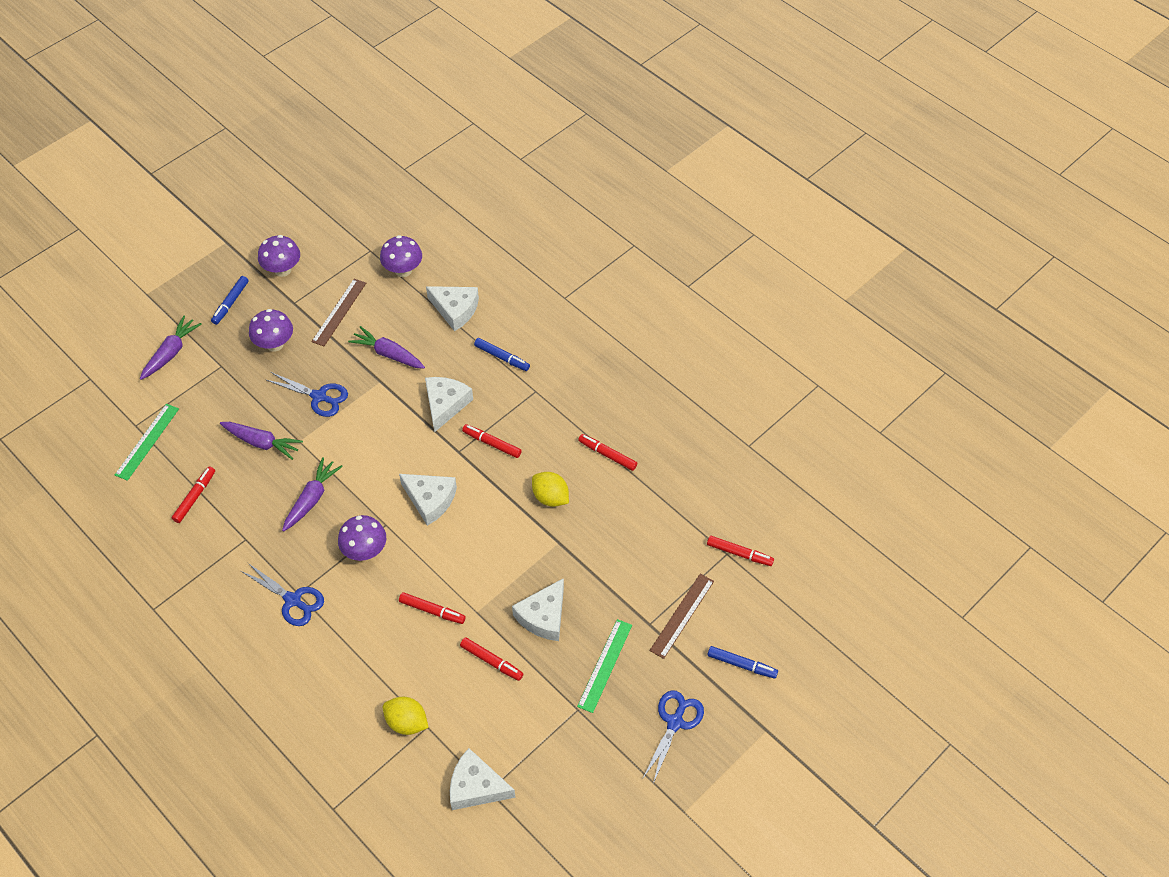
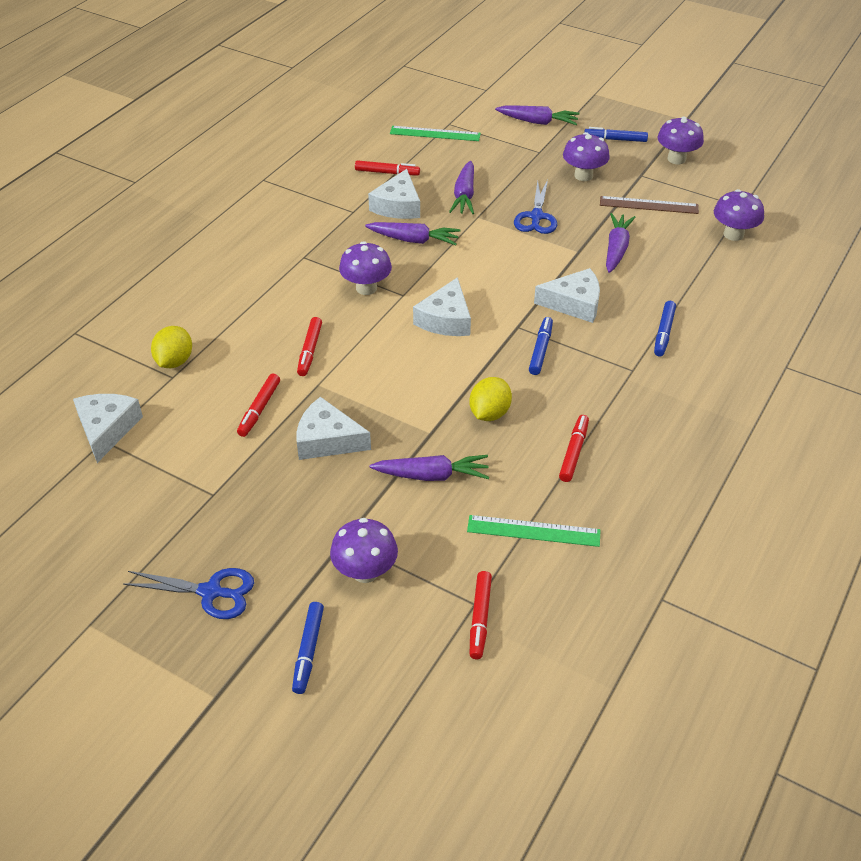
camera: 75 degrees right, 10 degrees down
blue scissors [241,563,324,626] -> none
white cheese [426,286,479,331] -> white cheese moved to [368,169,420,219]
red marker [462,424,522,458] -> blue marker [529,317,553,375]
green ruler [577,619,632,713] -> green ruler moved to [467,515,601,547]
brown ruler [650,574,714,659] -> purple mushroom [330,518,398,583]
none -> purple carrot [369,455,489,481]

